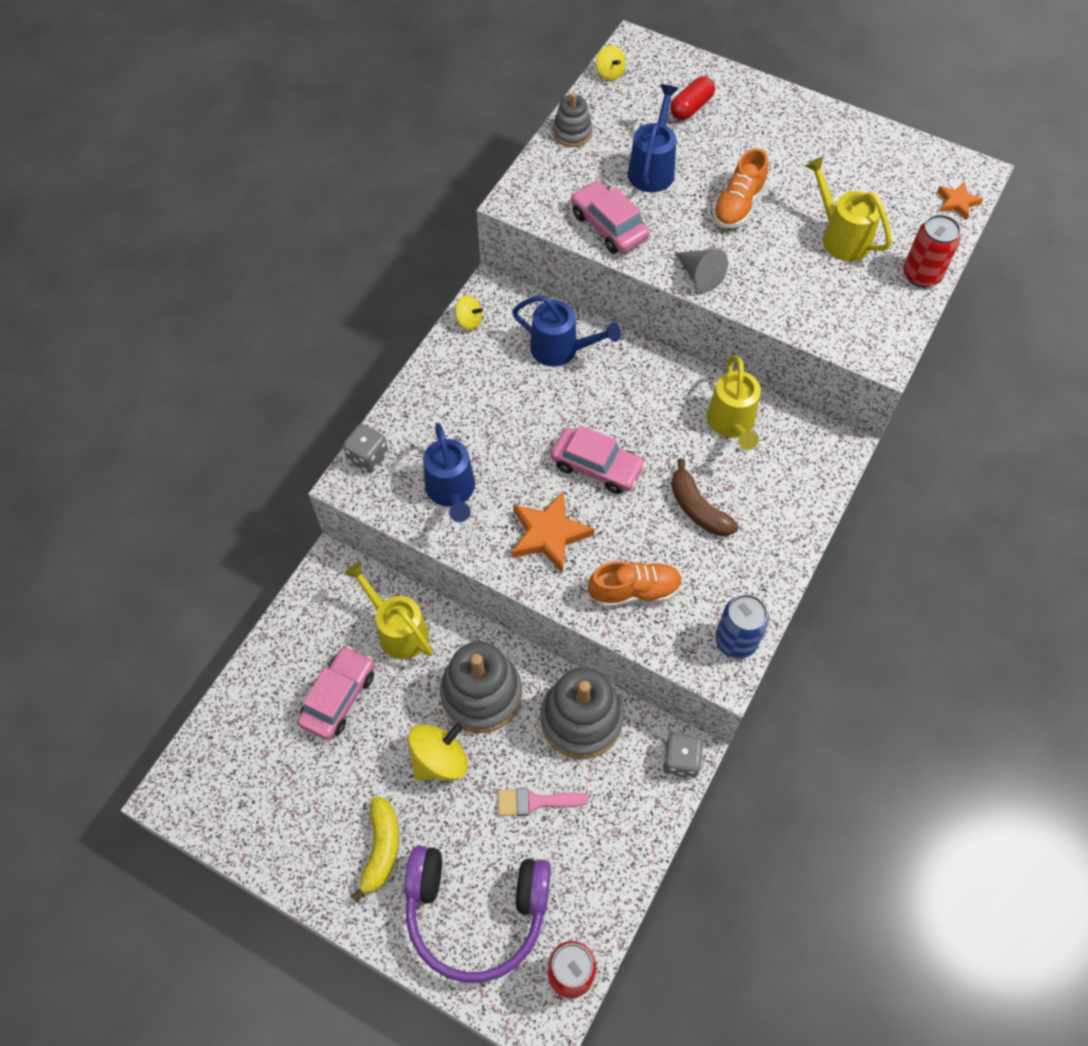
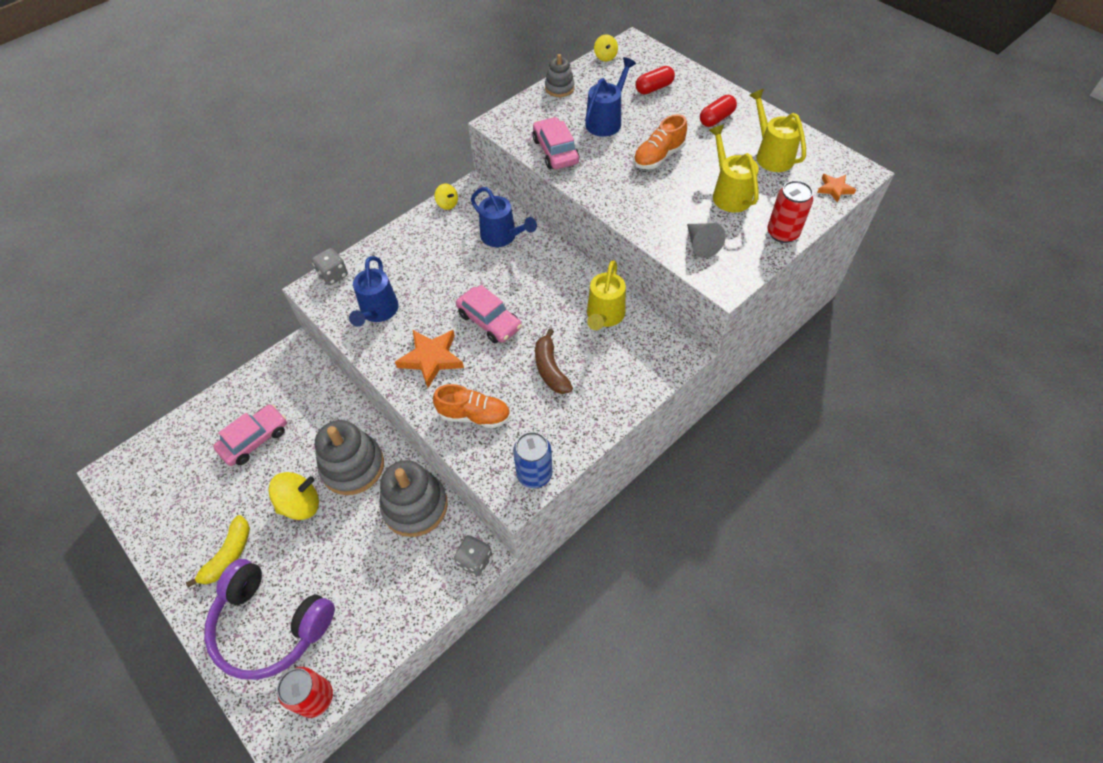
camera: 20 degrees right, 5 degrees down
yellow watering can [345,562,433,659] -> yellow watering can moved to [749,89,806,172]
pink brush [498,788,588,816] -> none
grey cone [675,249,728,292] -> grey cone moved to [687,223,726,258]
none -> red capsule [700,95,737,127]

